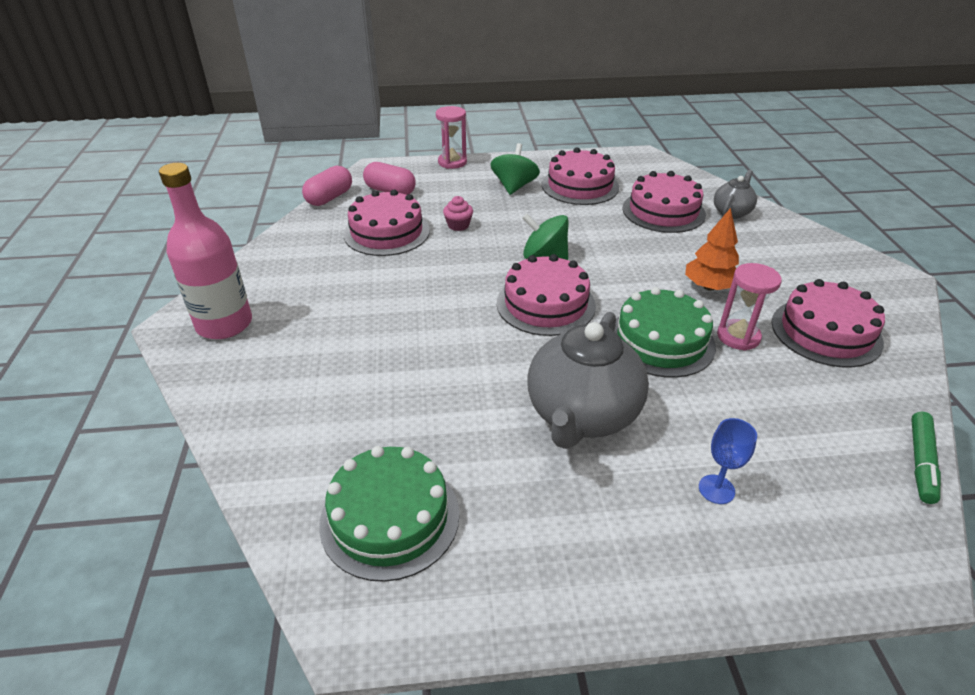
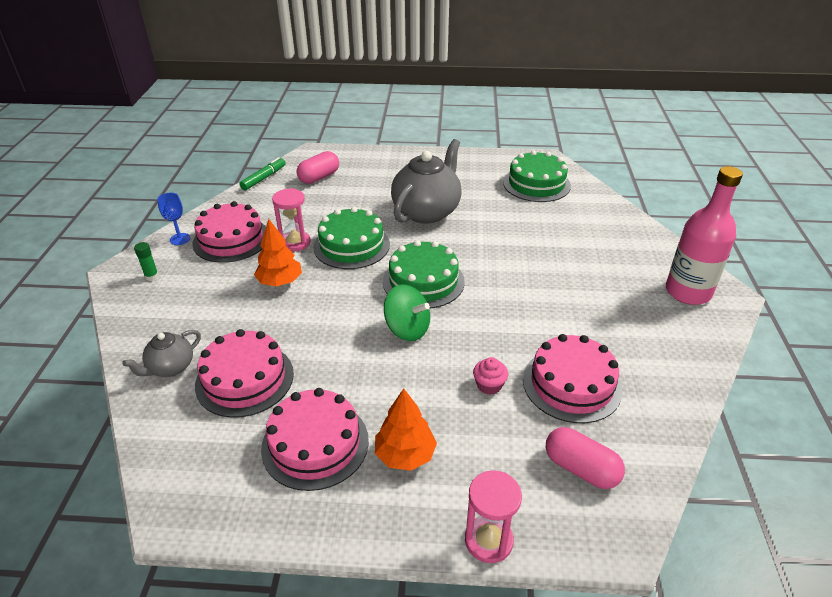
camera: 170 degrees left, 0 degrees up
pink capsule [302,166,352,206] -> pink capsule moved to [297,151,339,184]
green spinning top [490,143,540,195] -> orange tree [375,389,437,471]
pink cake [497,254,596,336] -> green cake [383,240,465,309]
blue goblet [699,418,757,504] -> blue goblet moved to [157,193,190,245]
none -> green glue stick [134,242,159,281]

